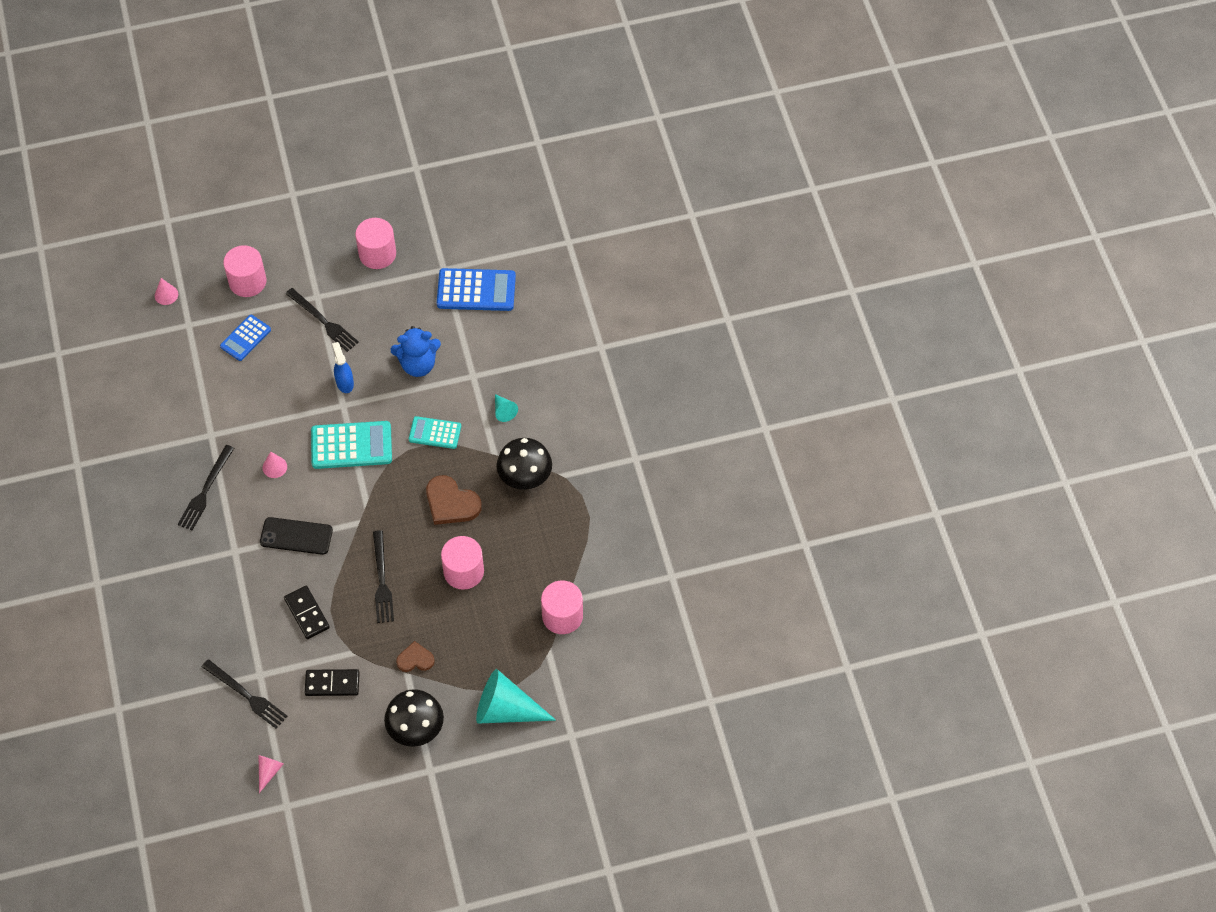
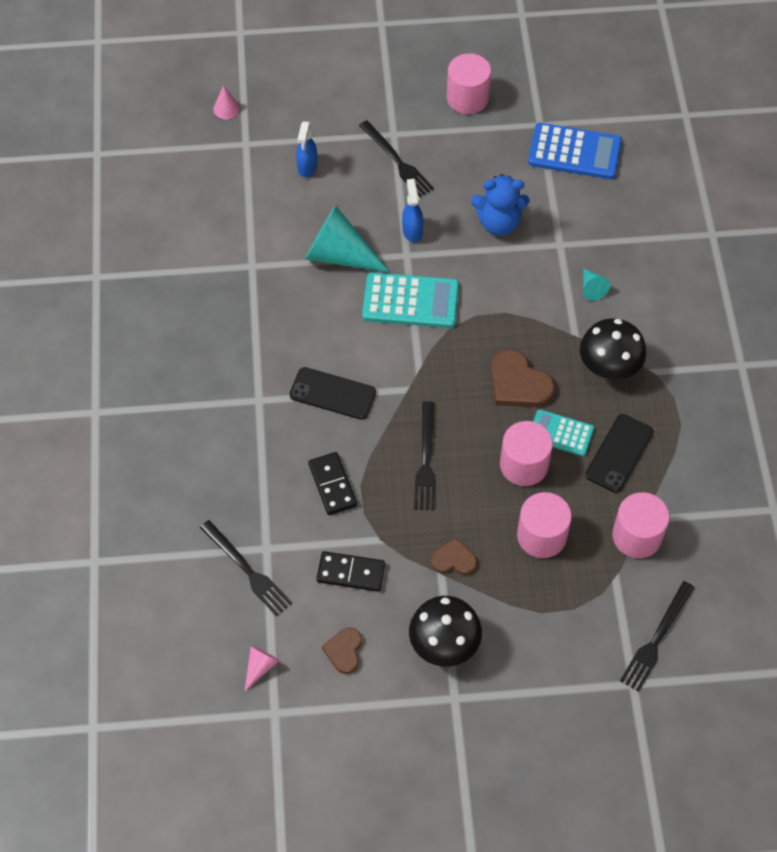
camera: 10 degrees right, 0 degrees up
black fork [178,445,234,530] -> black fork moved to [620,581,695,692]
blue calculator [220,315,271,361] -> blue spray bottle [296,121,317,177]
pink cylinder [223,245,266,297] -> pink cylinder moved to [517,492,572,558]
pink cone [263,451,287,478] -> none
turquoise calculator [409,416,461,449] -> turquoise calculator moved to [533,409,594,456]
turquoise cone [476,669,556,724] -> turquoise cone moved to [305,205,390,273]
none -> brown heart [322,627,362,674]
none -> black phone [585,414,653,493]

